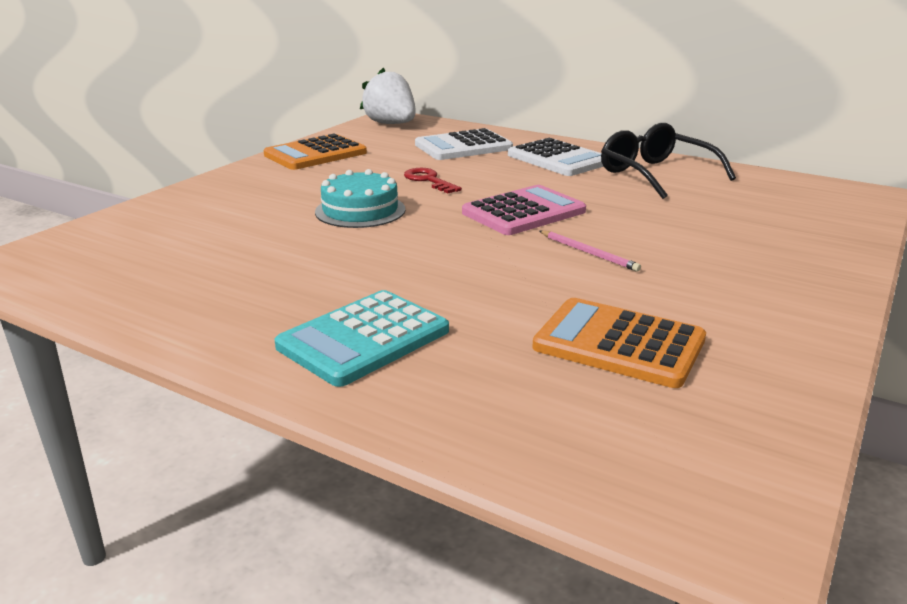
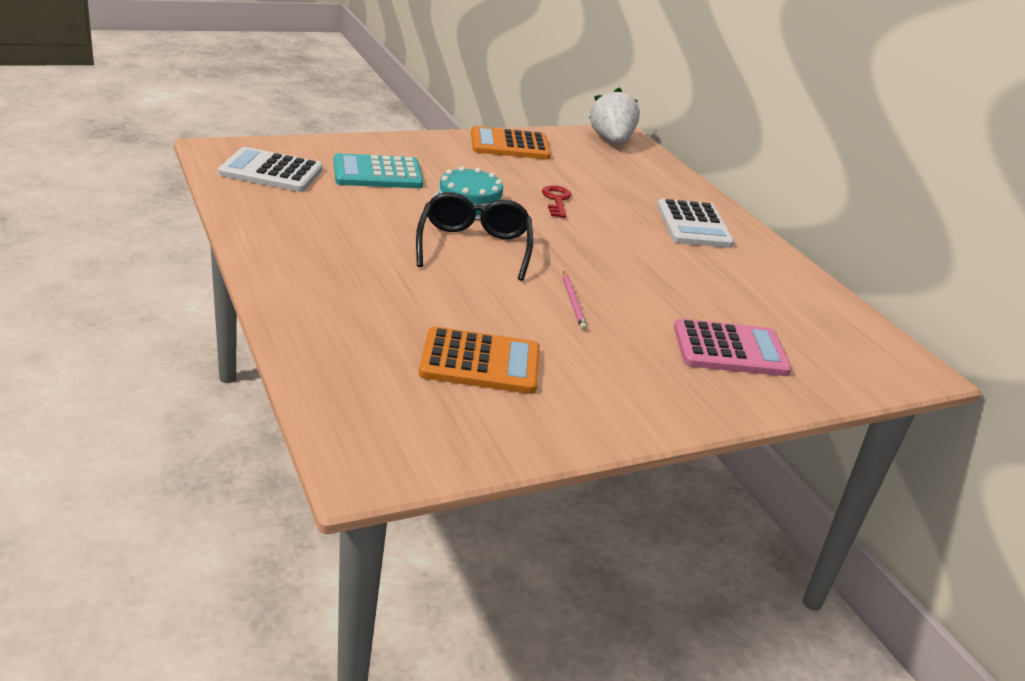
camera: 30 degrees right, 5 degrees up
turquoise calculator [275,290,449,387] -> turquoise calculator moved to [334,153,423,188]
white calculator [415,128,513,160] -> white calculator moved to [218,147,323,192]
pink calculator [462,185,586,235] -> pink calculator moved to [674,318,792,376]
orange calculator [532,298,706,388] -> orange calculator turned 120 degrees clockwise [419,326,540,394]
black glasses [601,123,736,199] -> black glasses moved to [416,192,533,281]

